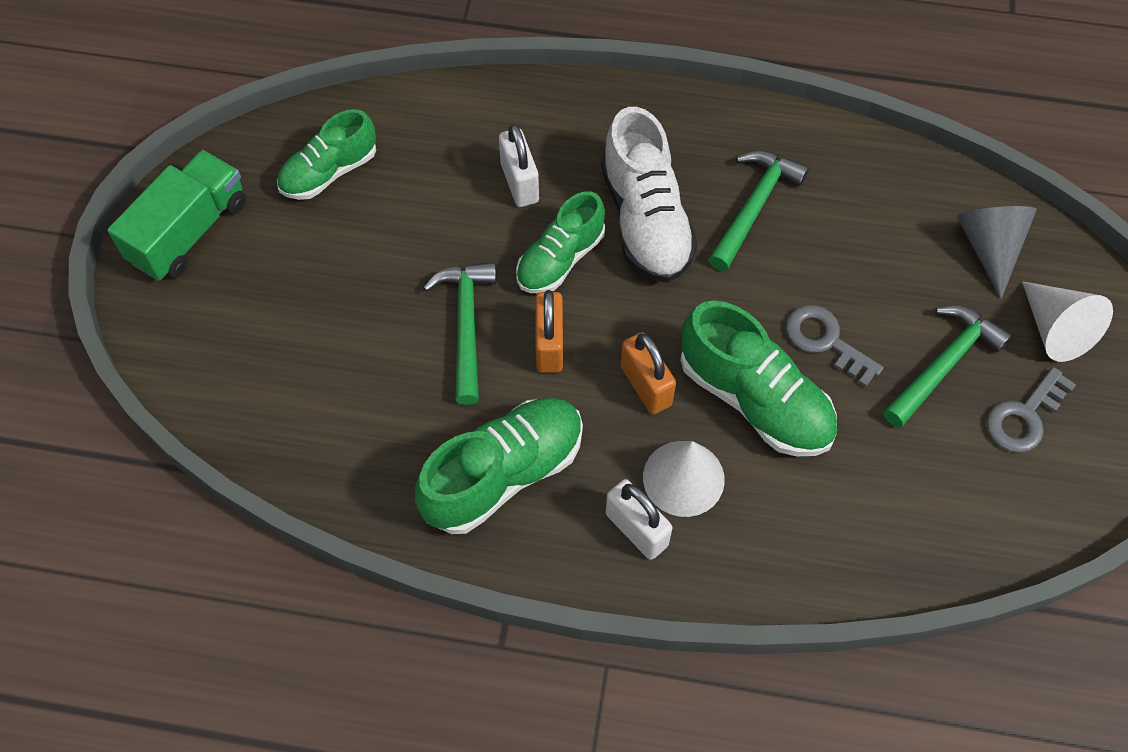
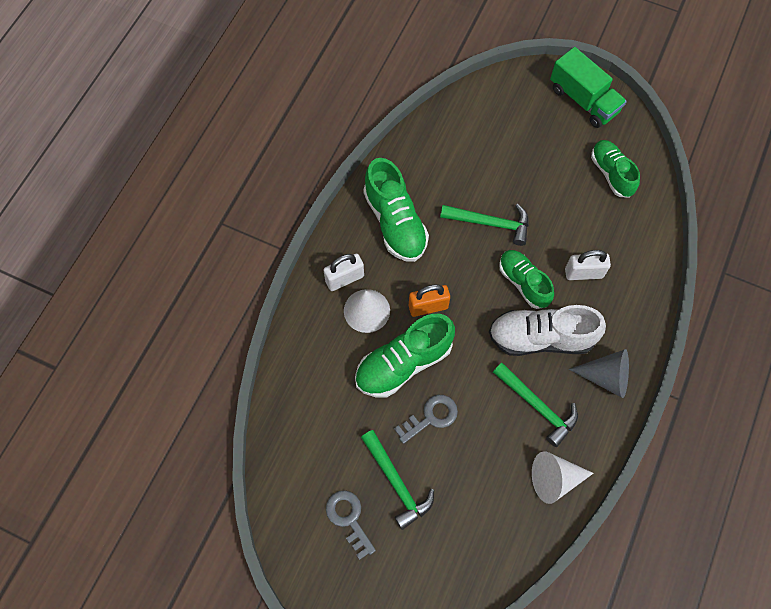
camera: 105 degrees right, 5 degrees up
orange padlock [535,290,563,373] -> none
grey cone [957,206,1037,299] -> grey cone moved to [569,349,629,398]
white cone [1022,281,1113,362] -> white cone moved to [532,451,594,504]

